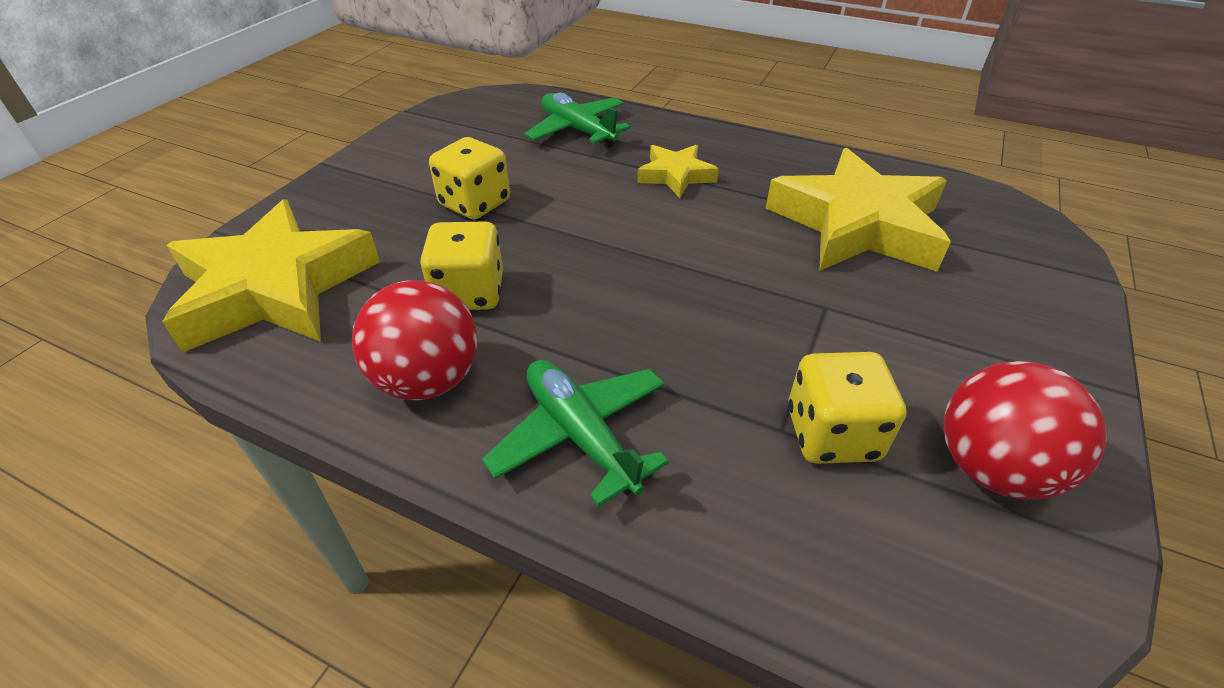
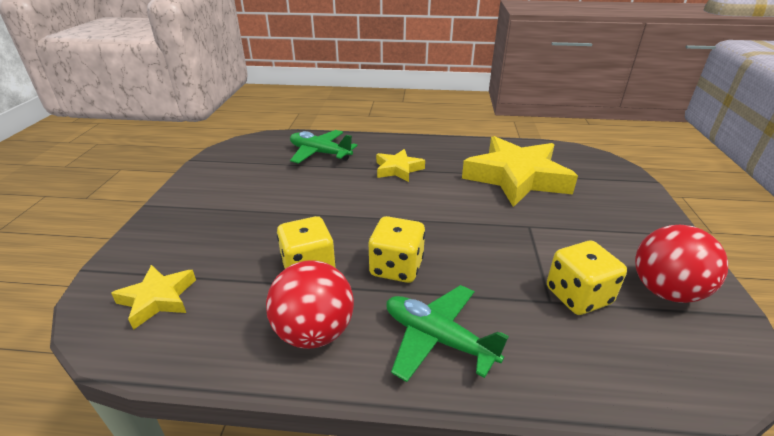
camera: 20 degrees left, 10 degrees down
yellow star [162,199,380,352] -> yellow star [111,265,196,330], size x0.50
yellow dice [429,137,510,220] -> yellow dice moved to [368,216,425,283]

